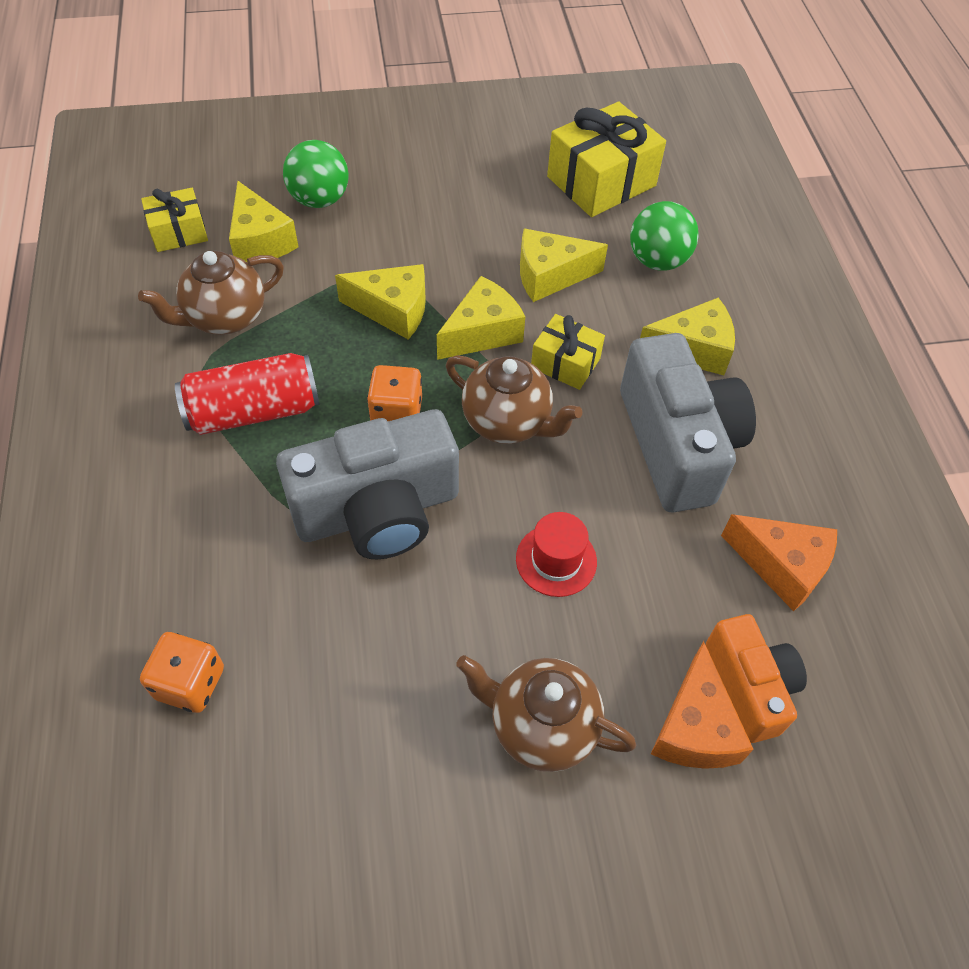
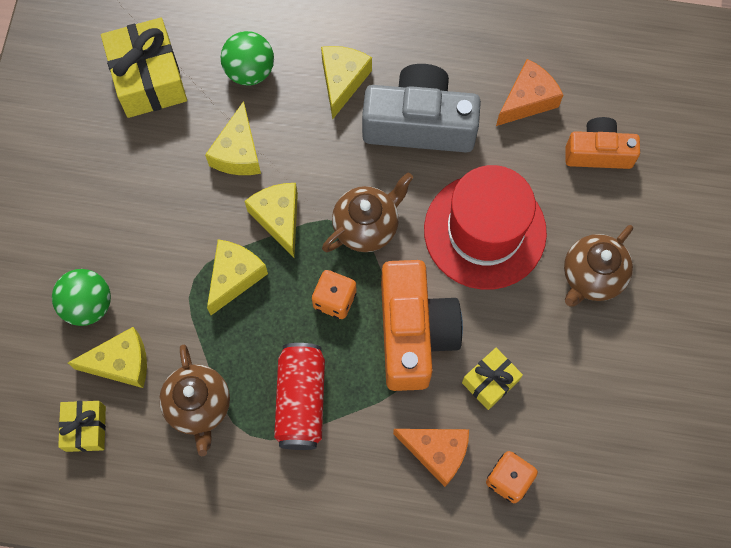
camera: 70 degrees left, 15 degrees up
grey camera [276,409,459,560] -> orange camera [381,260,463,391]
red hat [516,512,597,597] -> red hat [424,165,547,290], size x2.24
yellow gift [531,314,605,390] -> yellow gift moved to [462,348,523,410]
orange cheese [651,641,754,769] -> orange cheese moved to [393,429,469,487]

